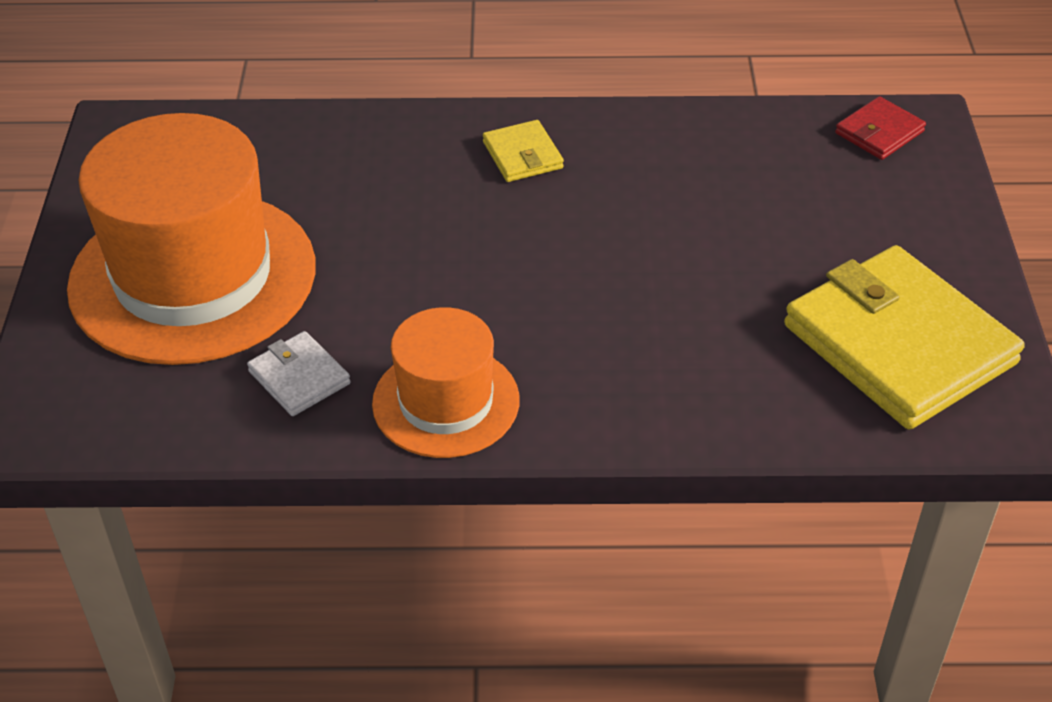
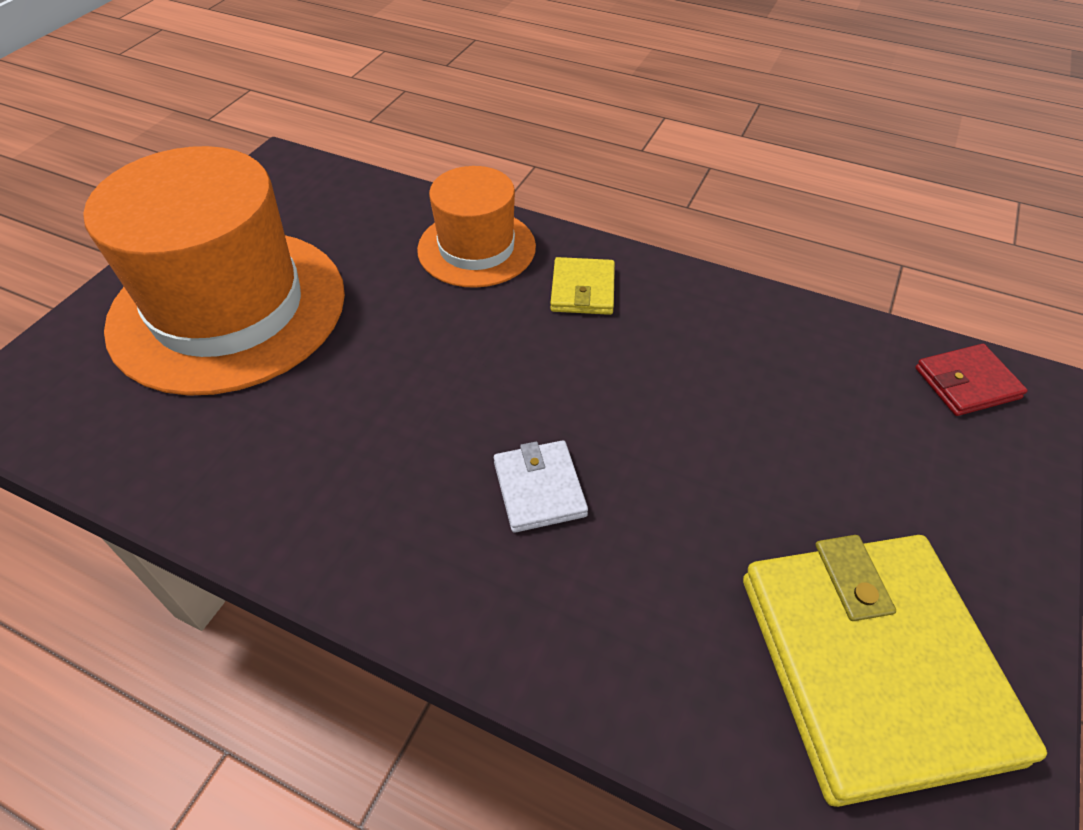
camera: 25 degrees right, 5 degrees up
white wallet [247,331,351,416] -> white wallet moved to [494,440,588,533]
orange hat [372,307,520,458] -> orange hat moved to [417,166,536,288]

